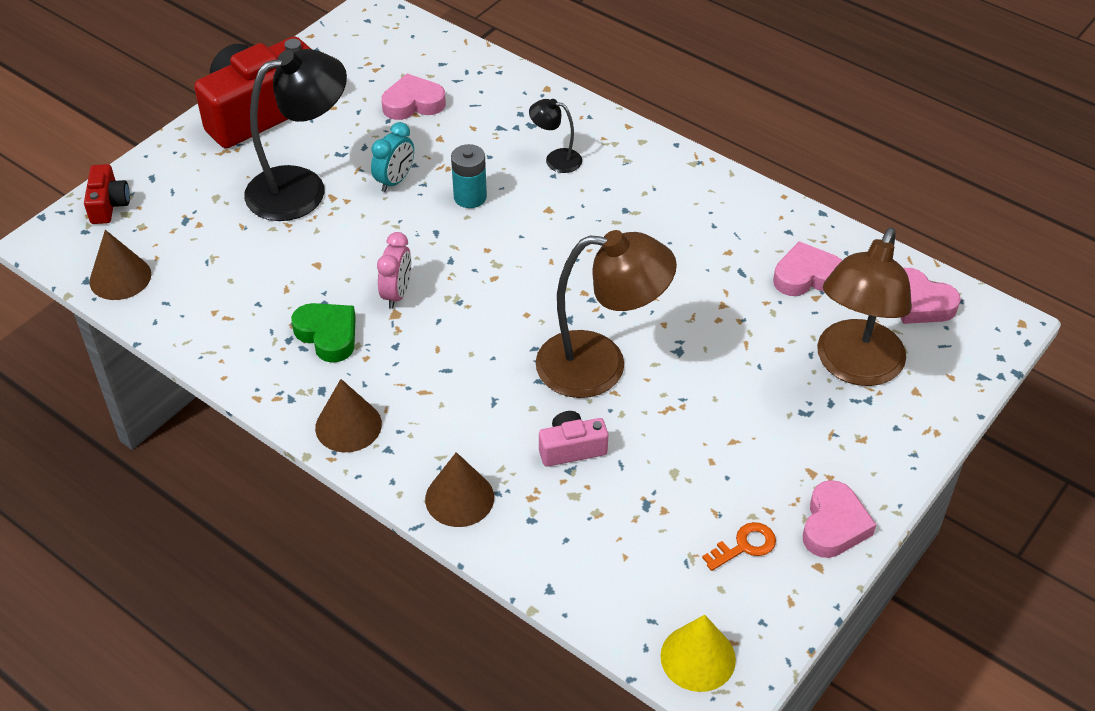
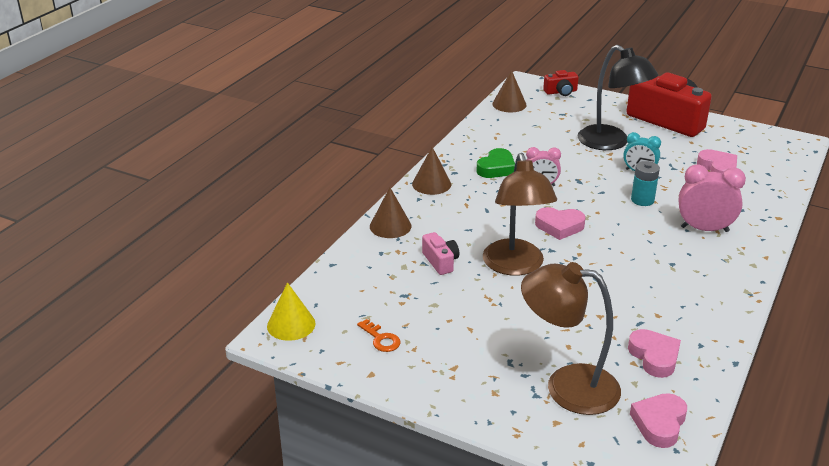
camera: 80 degrees right, 15 degrees down
black lamp [529,99,582,173] -> pink clock [678,164,746,232]
pink heart [803,480,876,558] -> pink heart moved to [535,207,586,240]

